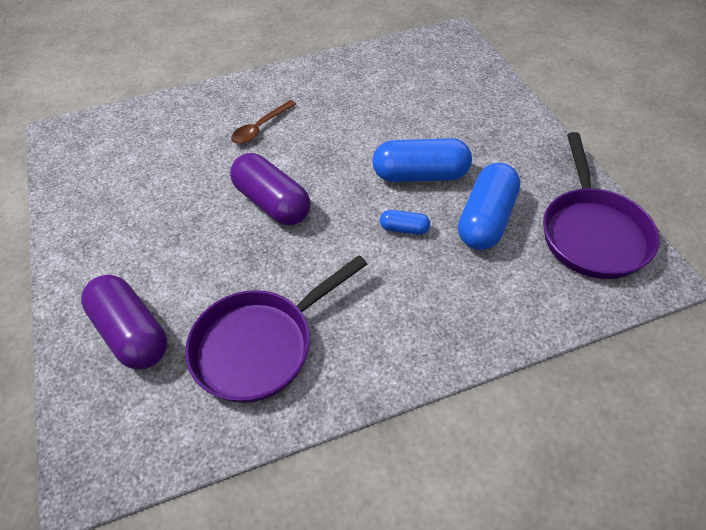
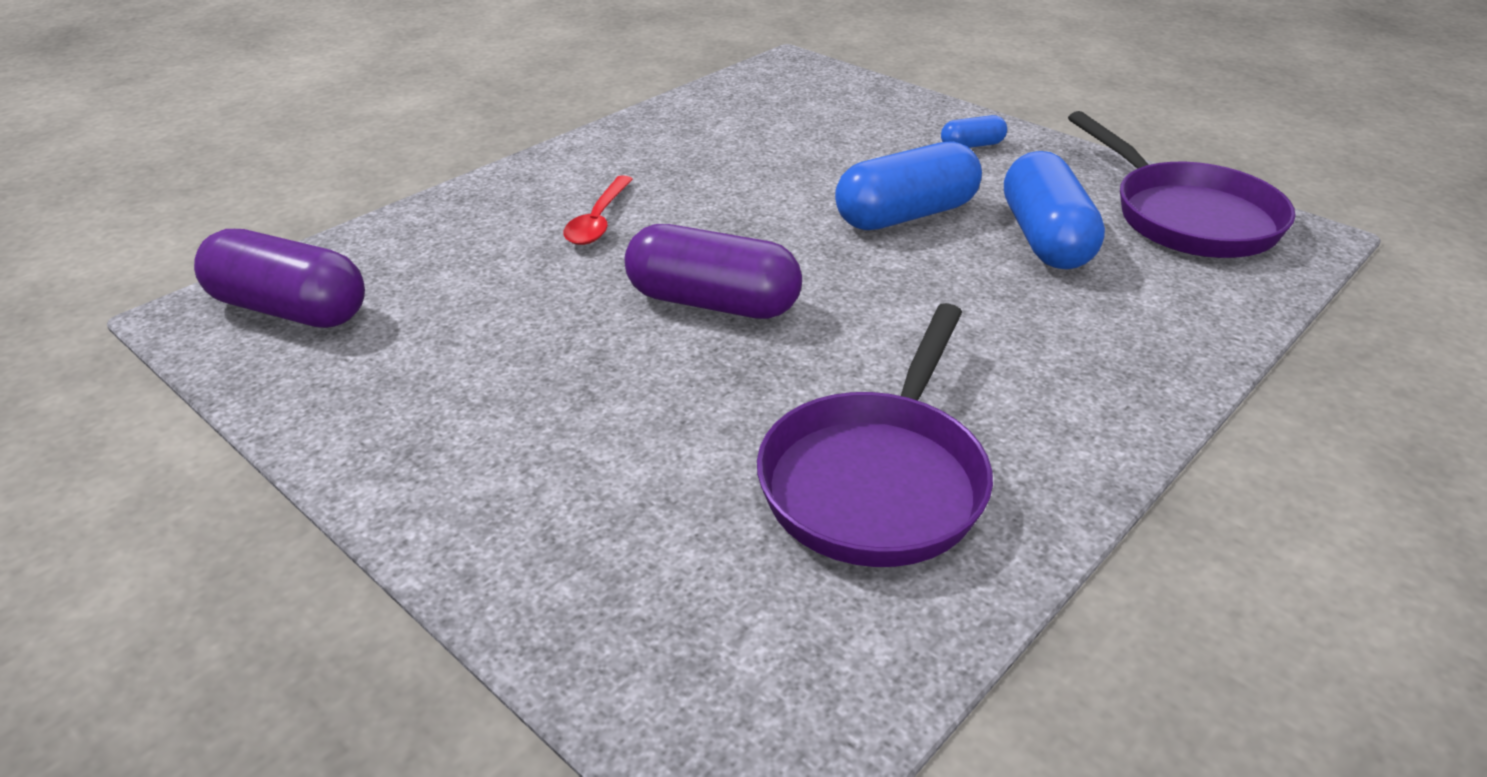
camera: 30 degrees left, 15 degrees down
purple capsule [81,275,167,370] -> purple capsule moved to [194,229,365,328]
brown spoon [231,100,296,144] -> red spoon [564,175,633,245]
blue capsule [380,210,430,235] -> blue capsule moved to [941,115,1007,148]

